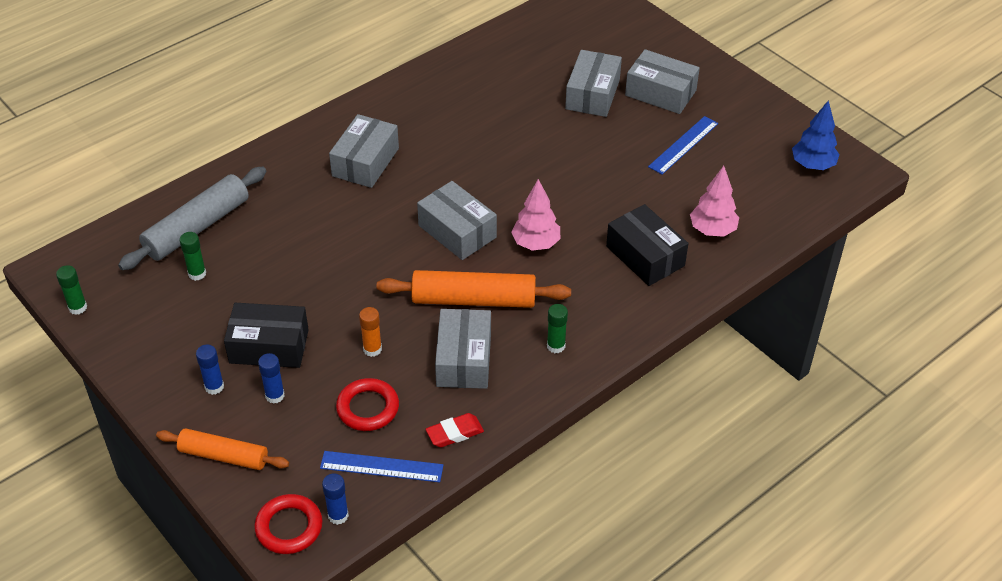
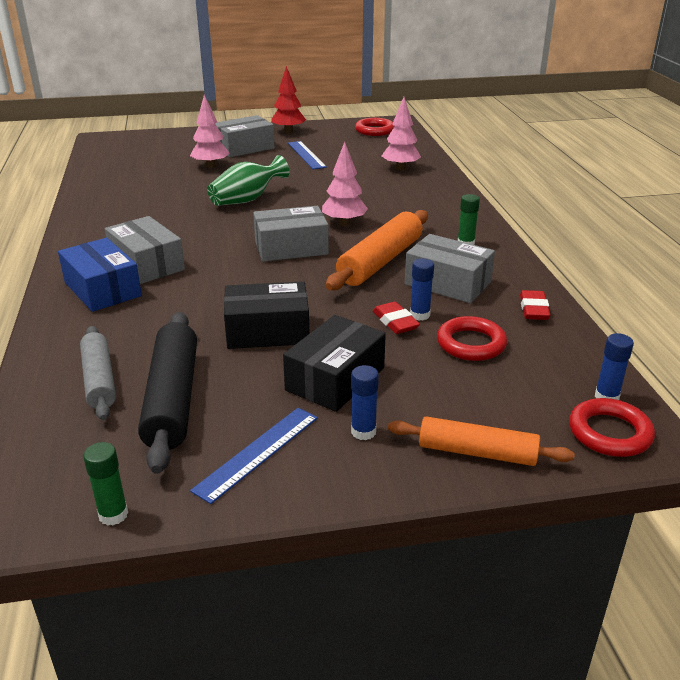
camera: 60 degrees left, 15 degrees down
grey rolling pin [118,167,267,270] -> grey rolling pin [80,326,116,420], size x0.66
orange rolling pin [156,428,289,470] -> orange rolling pin turned 60 degrees clockwise [388,416,575,466]
green glue stick [180,232,206,281] -> black rolling pin [138,312,197,474]
blue glue stick [258,353,285,404] -> blue glue stick moved to [410,258,434,321]
blue ruler [320,451,443,482] -> blue ruler moved to [190,408,318,504]
orange glue stick [359,307,382,357] -> red eraser [373,302,420,334]
grey box [565,50,622,117] -> pink tree [190,95,230,168]
black box [606,204,688,286] -> black box moved to [224,281,310,349]
blue tree [792,100,840,170] -> red ring [355,118,394,136]
none -> blue box [58,238,142,312]
none -> green vase [207,155,289,206]
none -> red tree [271,66,306,133]

